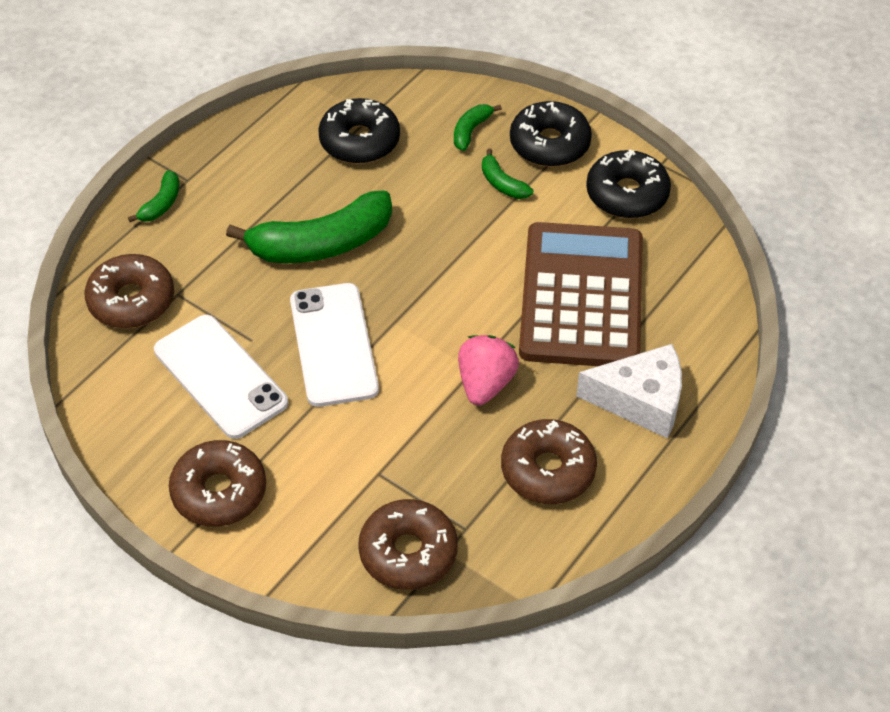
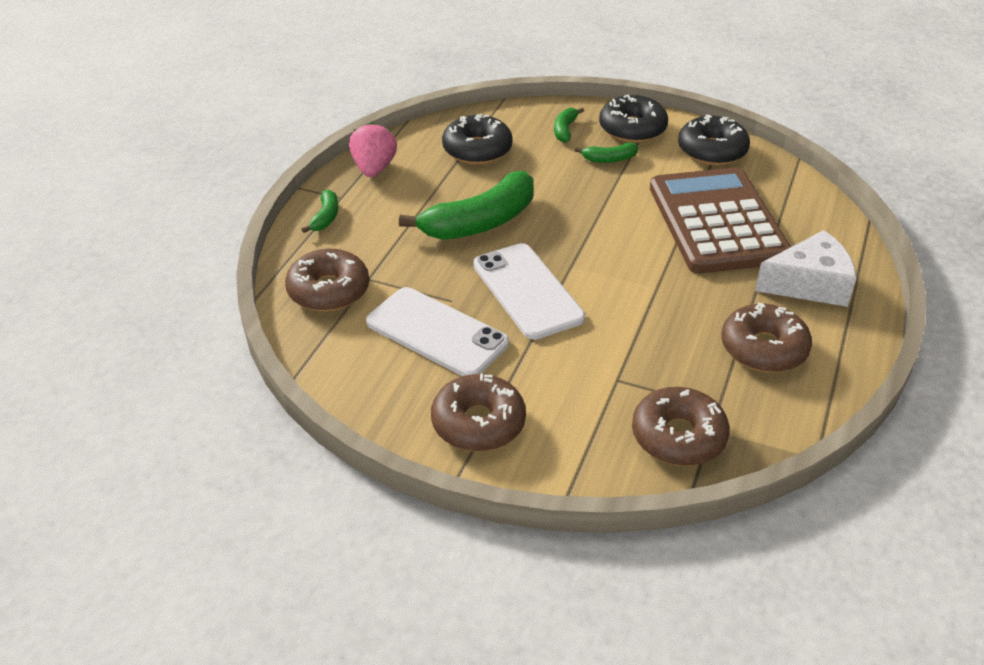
camera: 15 degrees left, 10 degrees down
pink strawberry [458,335,519,405] -> pink strawberry moved to [349,122,397,177]
green banana [482,148,533,199] -> green banana turned 45 degrees counterclockwise [575,143,638,163]

